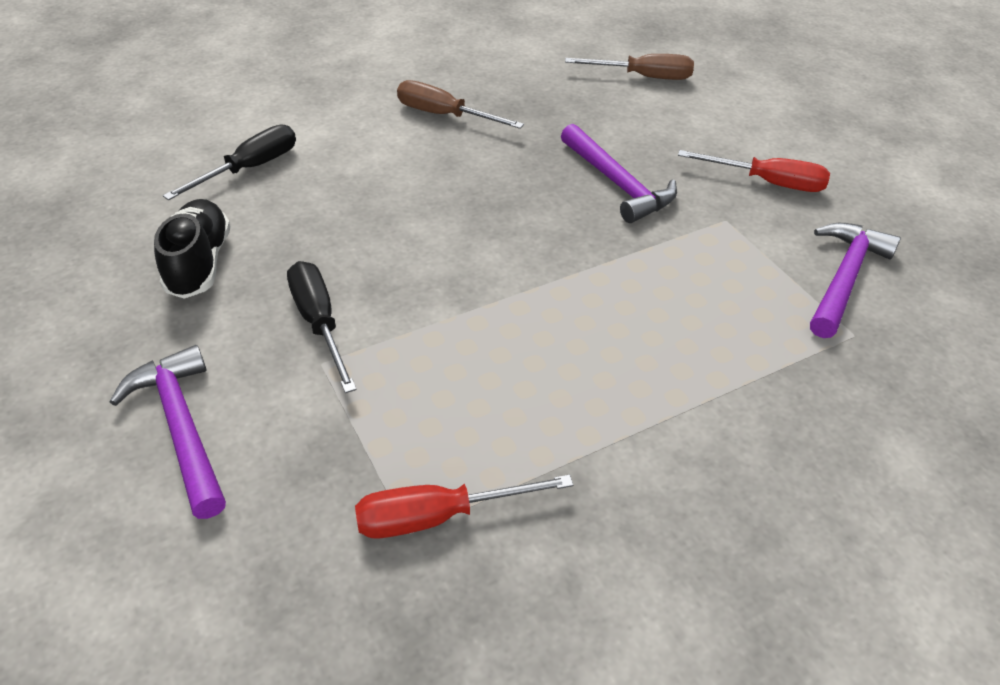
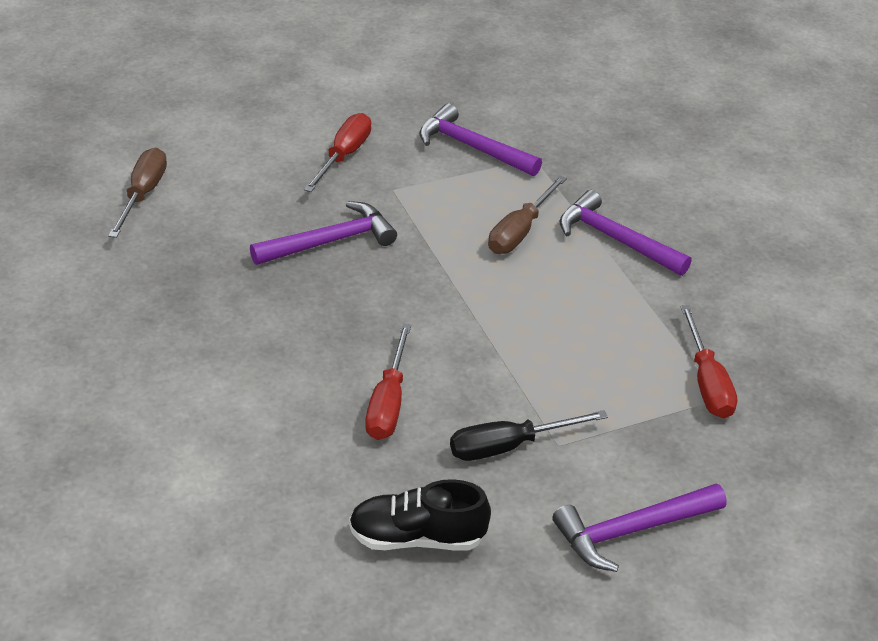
camera: 85 degrees left, 5 degrees down
black screwdriver [163,125,296,200] -> none
brown screwdriver [397,80,524,129] -> brown screwdriver moved to [488,175,567,254]
none -> red screwdriver [365,323,411,440]
none -> purple hammer [559,190,692,276]

